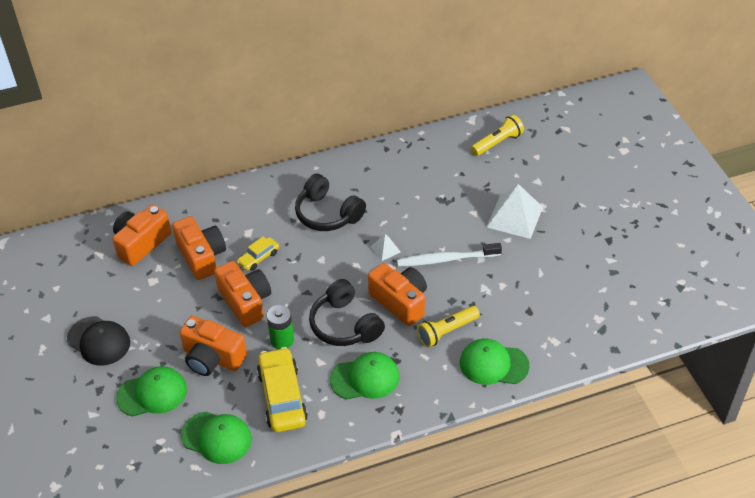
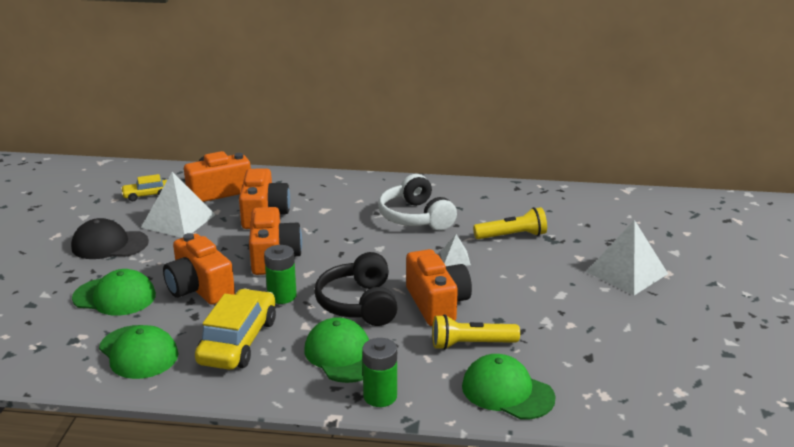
camera: 25 degrees right, 20 degrees down
black cap [67,316,130,366] -> black cap turned 120 degrees clockwise [71,218,149,259]
yellow car [237,237,279,271] -> yellow car moved to [121,174,167,201]
black headphones [295,174,366,231] -> white headphones [378,174,457,230]
green cap [330,352,400,400] -> green cap turned 135 degrees counterclockwise [304,317,369,383]
white toothbrush [397,243,502,267] -> none
yellow flashlight [471,115,524,156] -> yellow flashlight moved to [473,207,547,239]
none -> white pyramid [141,172,215,238]
none -> green battery [362,338,397,407]

